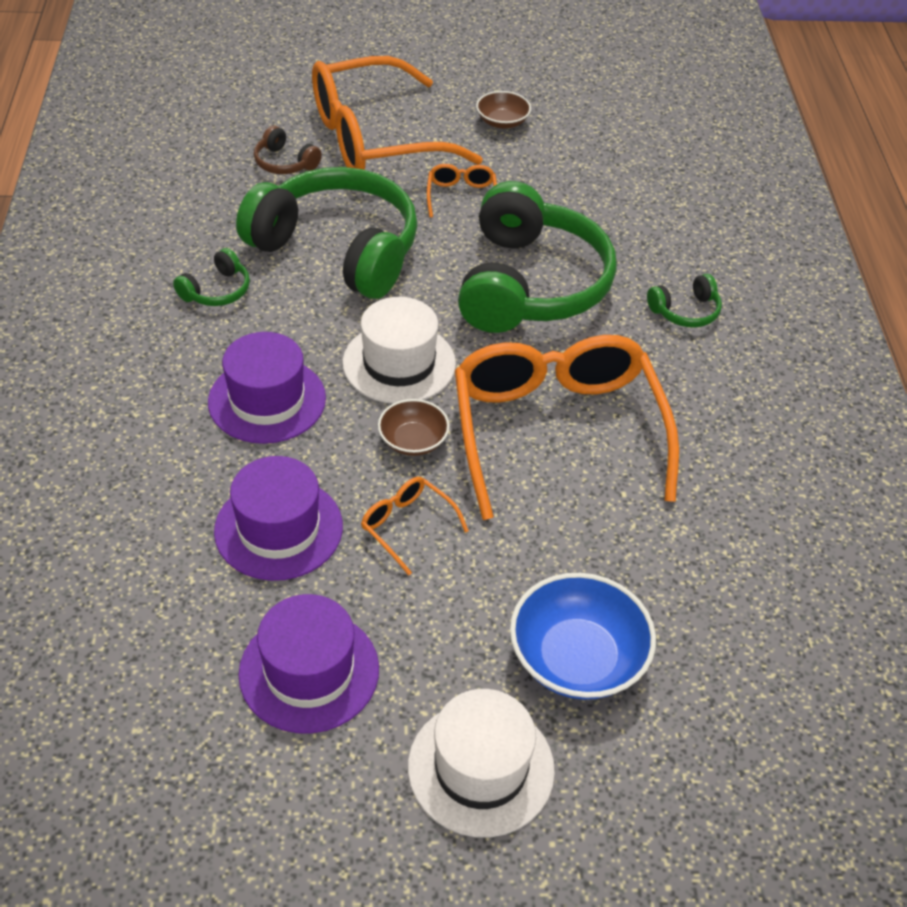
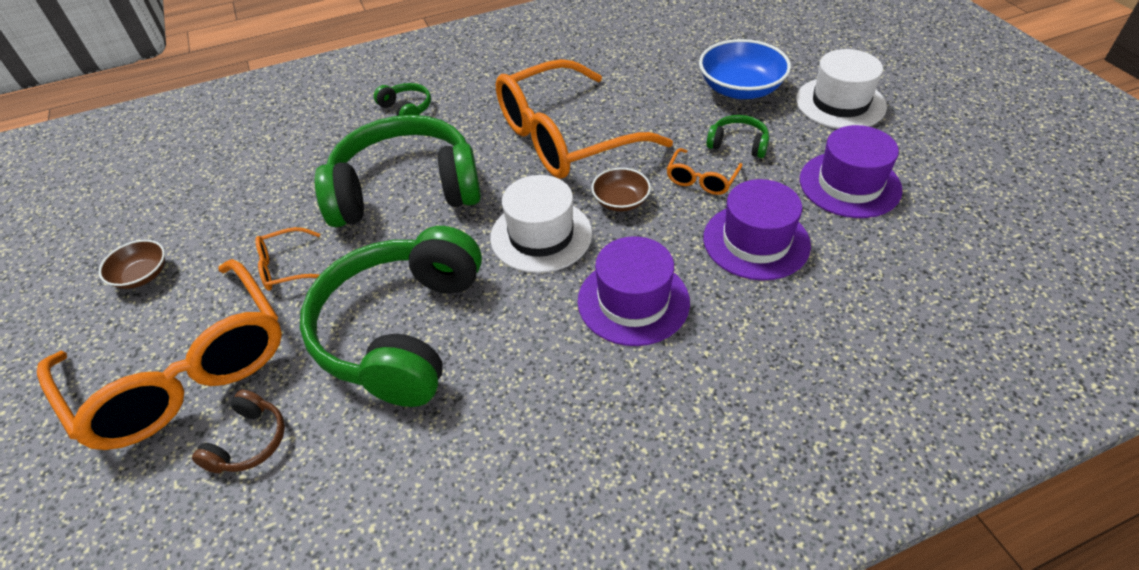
camera: 105 degrees left, 0 degrees up
green headphones [173,248,250,306] -> green headphones moved to [706,115,769,158]

